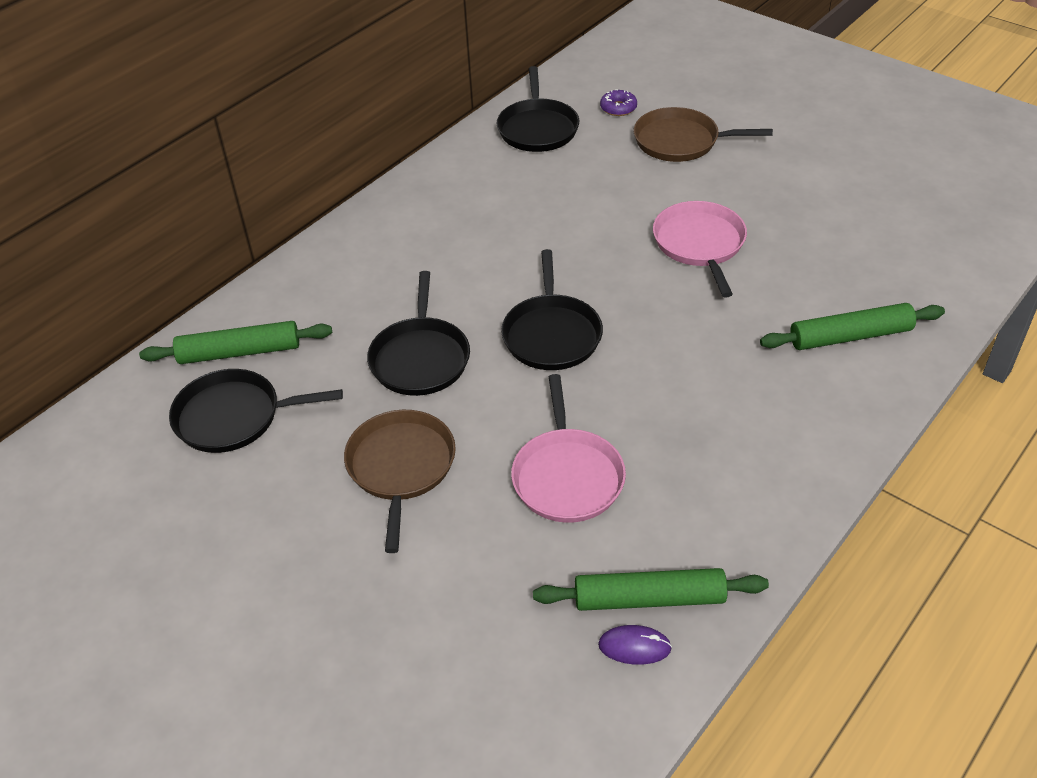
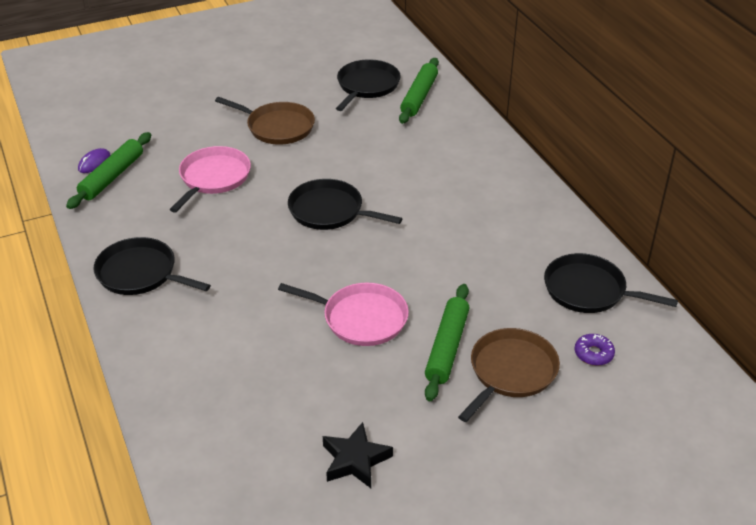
camera: 115 degrees right, 5 degrees down
black pan [367,271,470,396] -> black pan moved to [93,237,211,295]
pink pan [511,374,626,523] -> pink pan turned 90 degrees clockwise [169,146,251,213]
green rolling pin [760,303,945,350] -> green rolling pin moved to [425,284,470,401]
none -> black star [323,422,393,488]

